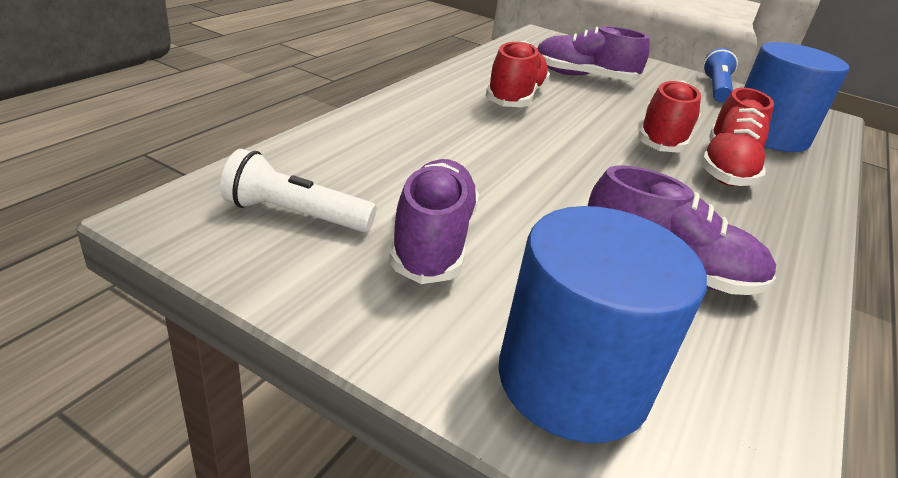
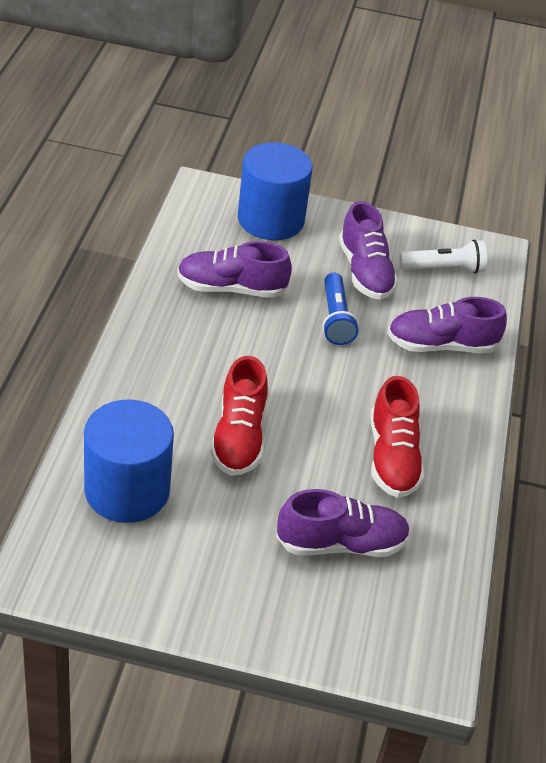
camera: 160 degrees right, 10 degrees up
red shoe [701,88,774,186] -> none
blue flashlight [703,48,738,103] -> blue flashlight moved to [322,273,359,345]
none -> purple shoe [387,297,507,353]

